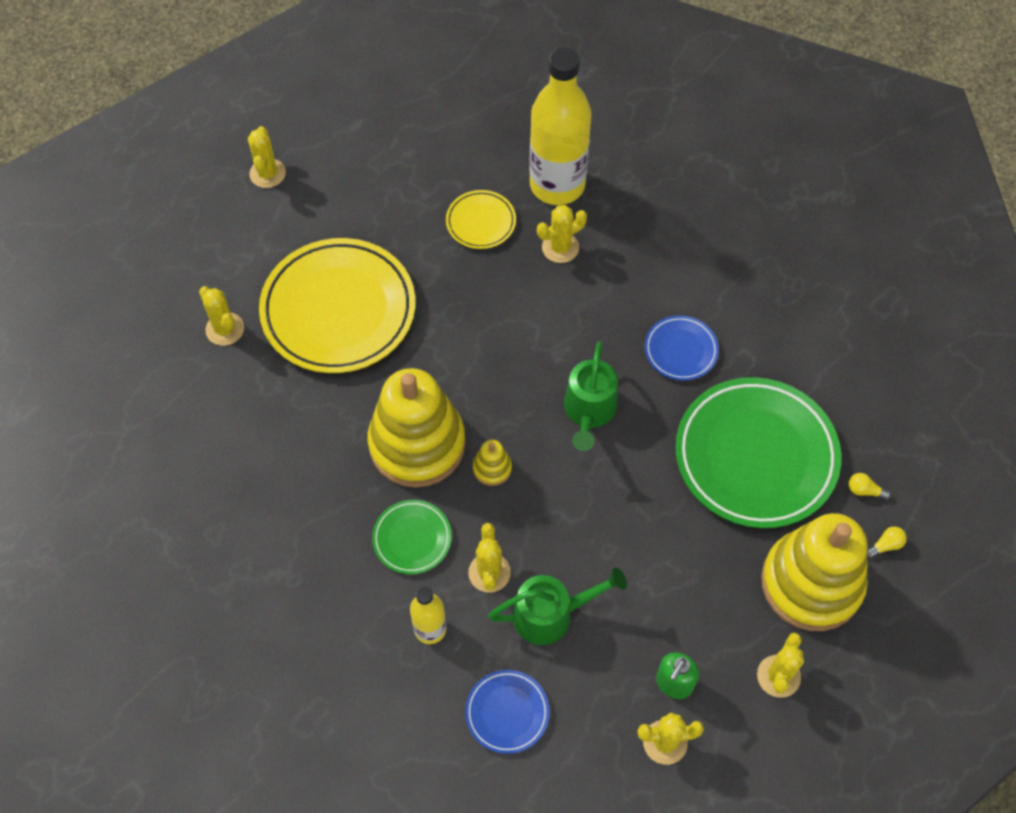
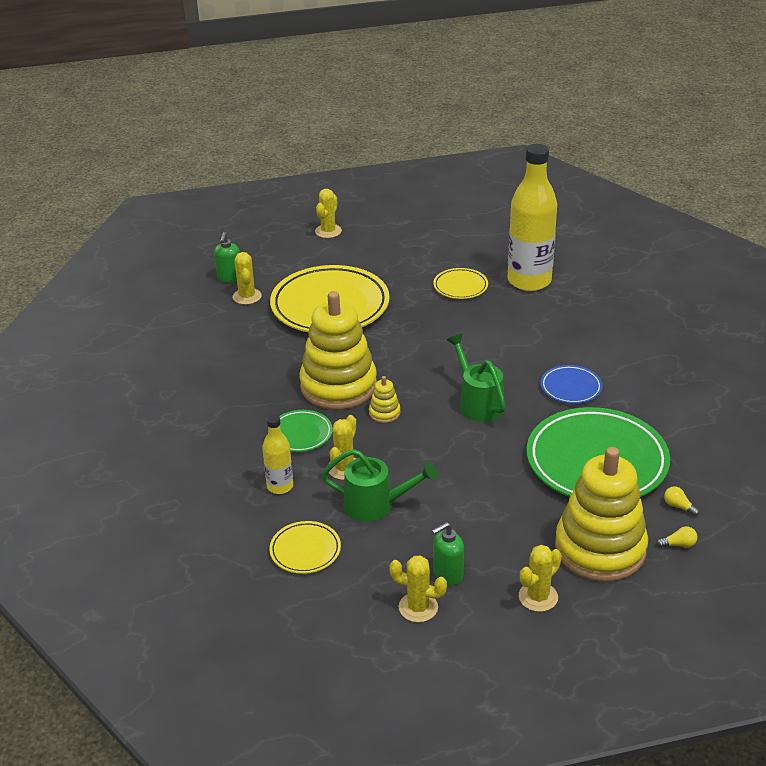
camera: 25 degrees right, 25 degrees down
blue plate [465,670,550,754] -> yellow plate [269,521,341,574]
yellow cactus [537,205,587,263] -> none
green watering can [564,341,618,451] -> green watering can turned 120 degrees clockwise [447,334,506,422]
none -> green soap dispenser [214,232,240,283]

